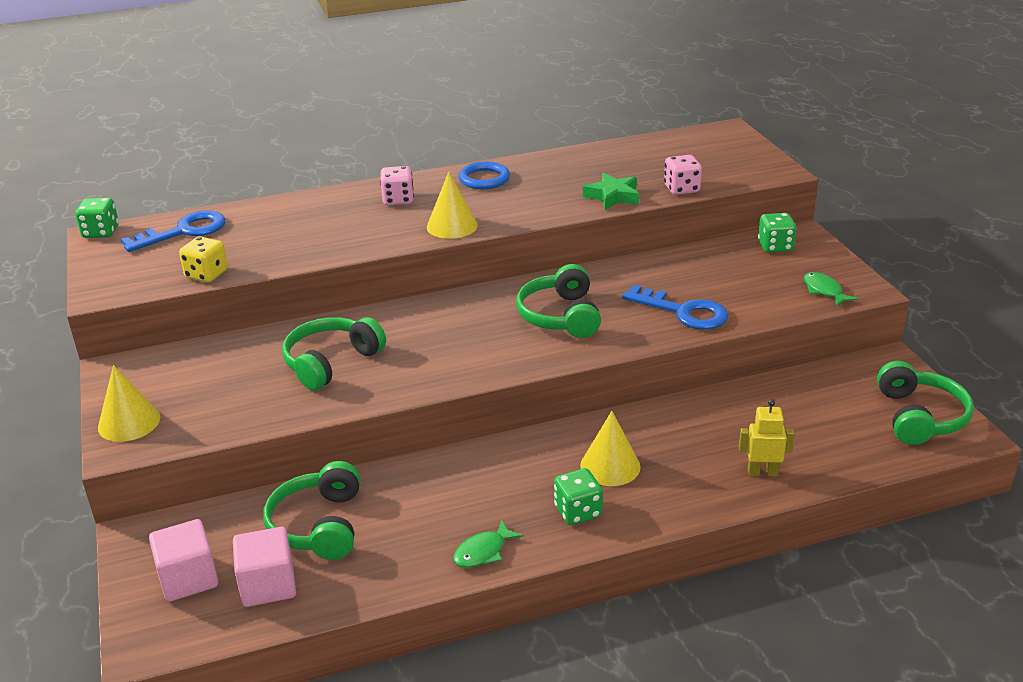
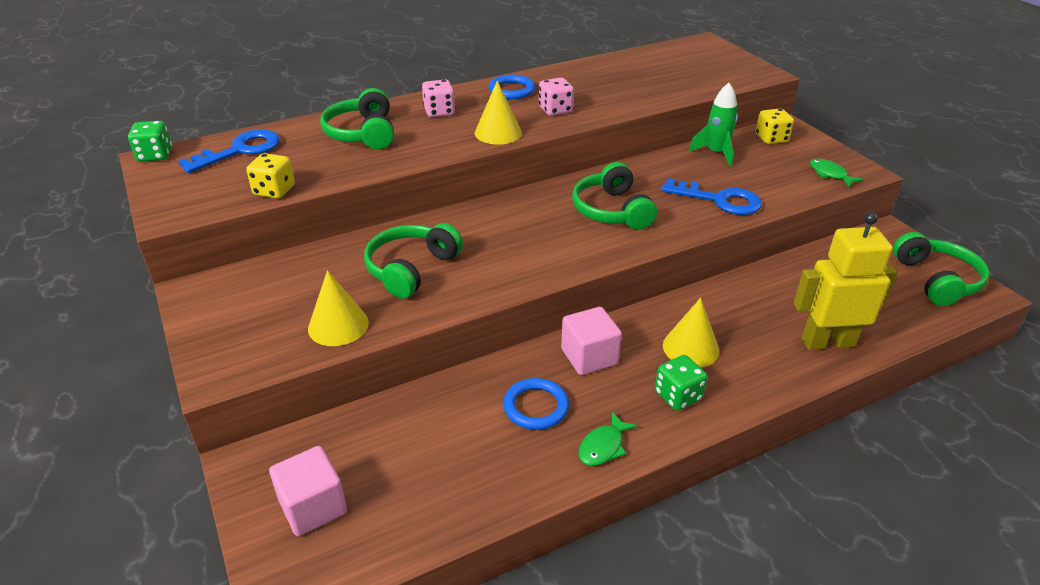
camera: 10 degrees left, 5 degrees up
yellow cone [98,365,160,442] -> yellow cone moved to [308,270,369,346]
pink cube [233,527,296,607] -> pink cube moved to [561,307,622,375]
green headphones [263,461,360,560] -> green headphones moved to [320,88,394,149]
green star [583,173,639,210] -> none
pink dice [664,155,702,195] -> pink dice moved to [539,78,574,116]
yellow robot [739,399,795,476] -> yellow robot [794,212,898,350], size x1.86
green dice [758,213,796,253] -> yellow dice [756,108,794,144]
none -> blue ring [503,378,569,430]
none -> green rocket [689,83,738,167]

